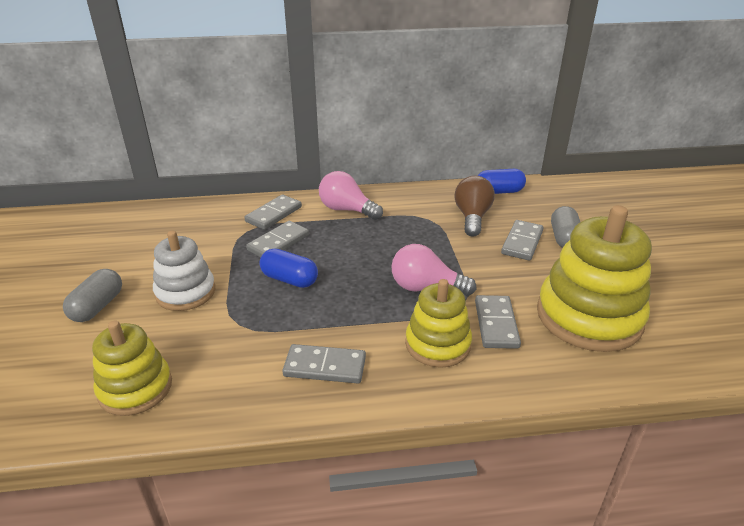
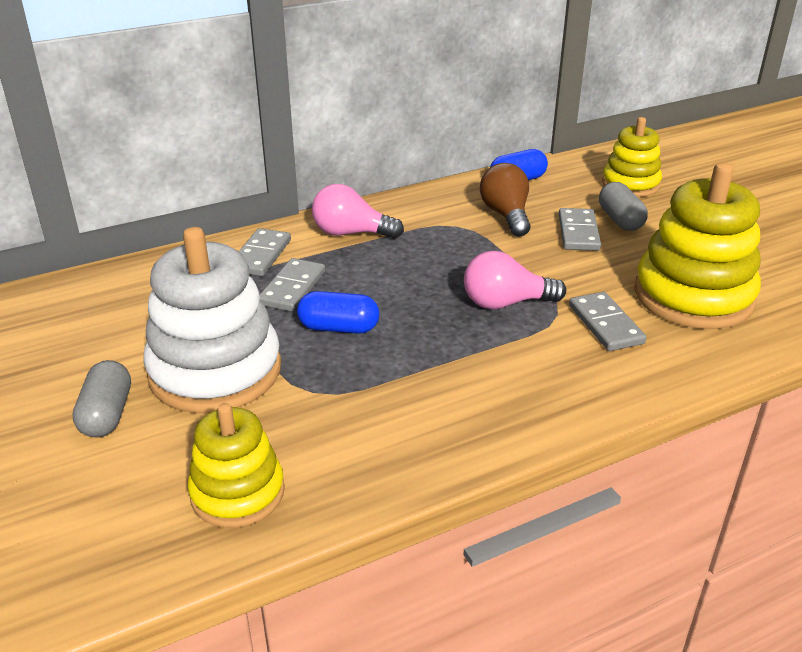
camera: 20 degrees left, 0 degrees up
white stacking toy [153,231,215,311] -> white stacking toy [143,227,281,413], size x1.66
grey domino [282,344,366,384] -> none
yellow stacking toy [405,279,472,368] -> yellow stacking toy moved to [602,117,662,197]

